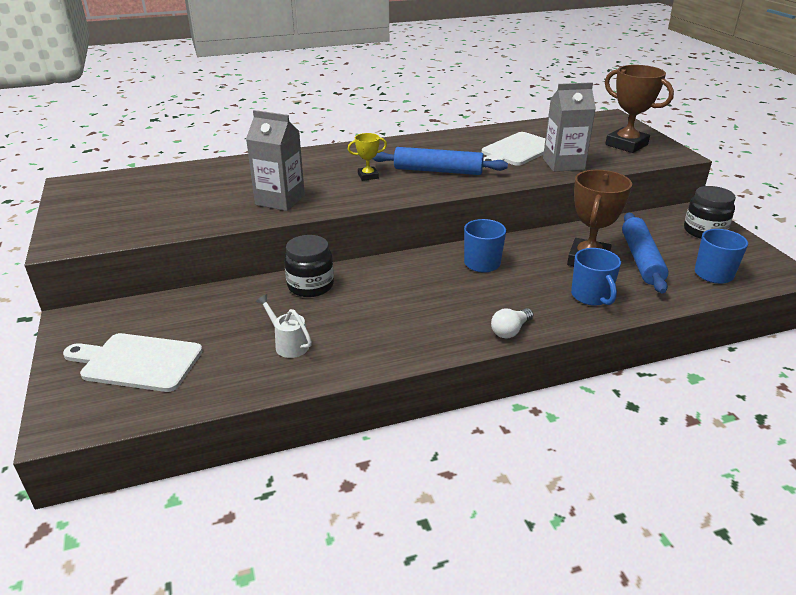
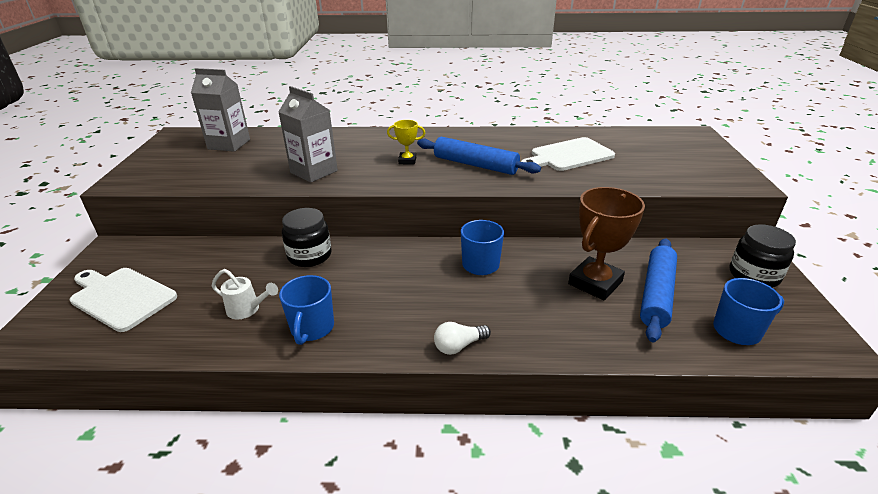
camera: 20 degrees right, 0 degrees up
white watering can [256,294,312,358] -> white watering can turned 135 degrees clockwise [212,269,278,319]
grey carton [543,82,596,172] -> grey carton moved to [191,68,250,152]
blue mug [571,248,621,306] -> blue mug moved to [279,275,334,345]
brown trophy [605,65,674,153] -> none

